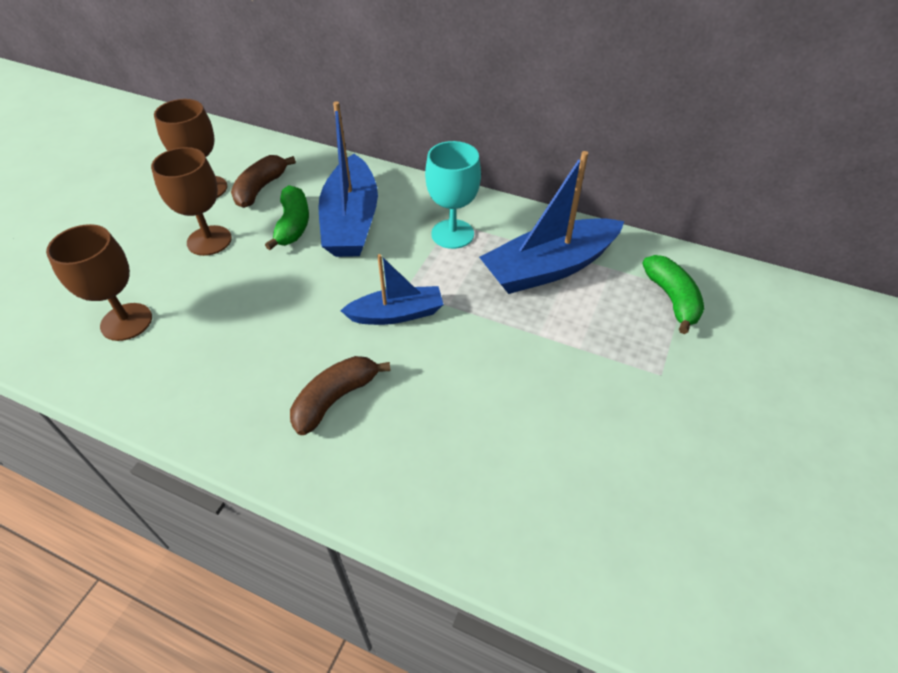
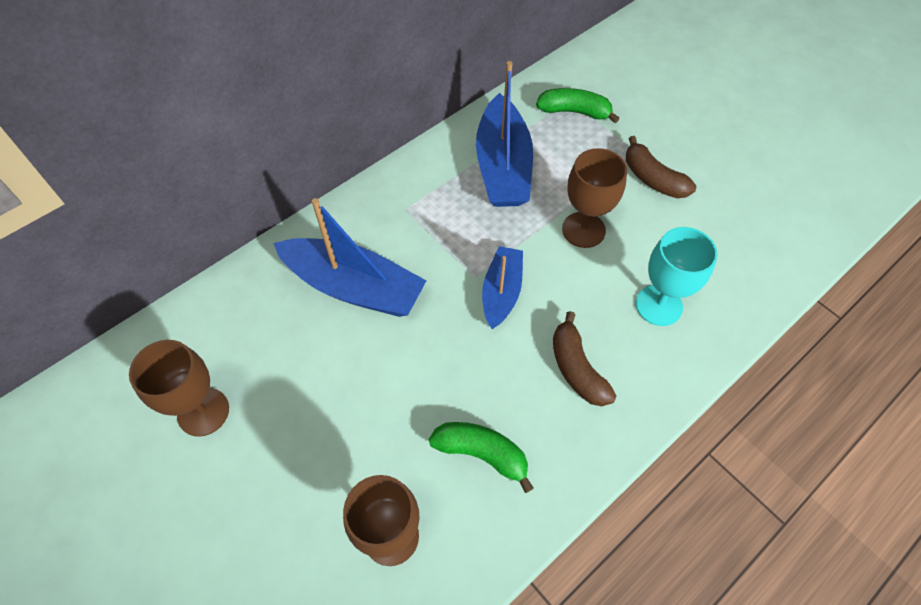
camera: 65 degrees left, 10 degrees up
brown goblet [151,147,232,256] -> brown goblet moved to [562,148,627,248]
brown banana [231,155,296,208] -> brown banana moved to [626,136,696,198]
green banana [265,185,309,250] -> green banana moved to [429,422,533,493]
turquoise goblet [425,141,481,249] -> turquoise goblet moved to [636,227,718,326]

